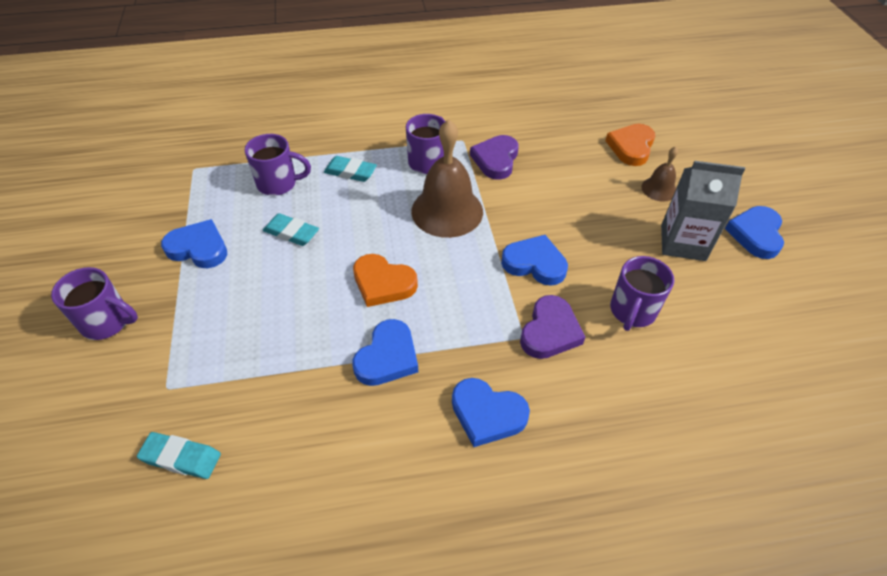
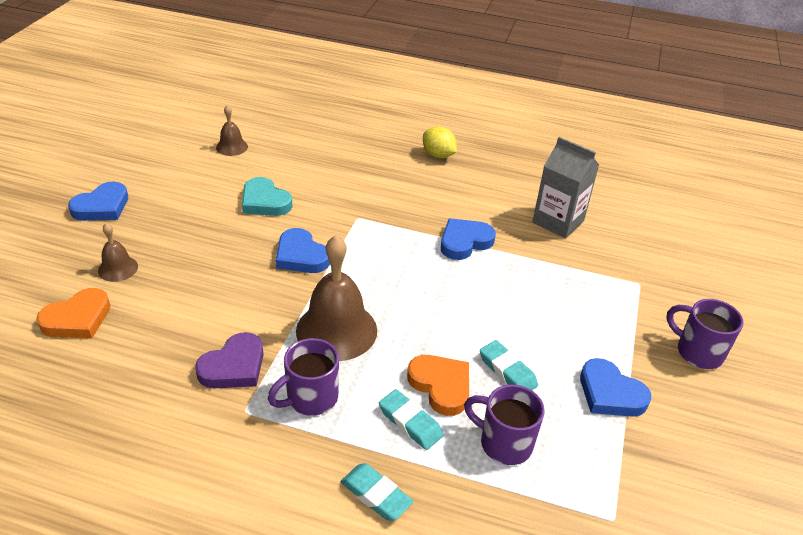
camera: 155 degrees left, 10 degrees down
turquoise eraser [137,432,221,479] -> turquoise eraser moved to [341,463,413,521]
orange heart [353,254,418,307] -> orange heart moved to [407,355,469,416]
blue heart [452,378,530,447] -> none
purple heart [520,295,585,359] -> none
purple mug [610,256,674,331] -> turquoise heart [242,177,292,216]
grey carton [661,161,745,261] -> grey carton moved to [532,137,599,238]
none -> brown bell [216,105,248,156]
none -> yellow lemon [423,126,457,158]

